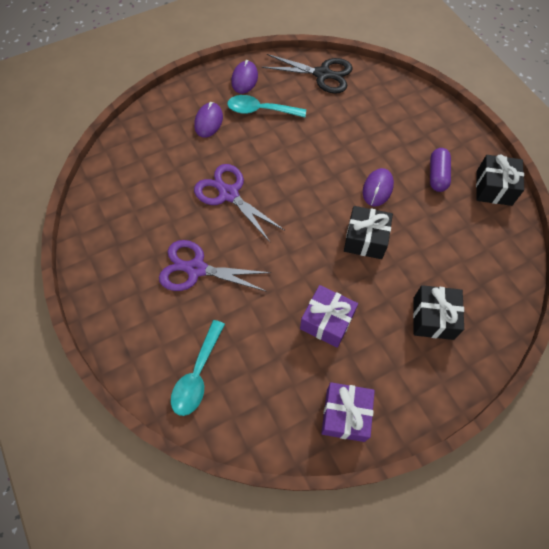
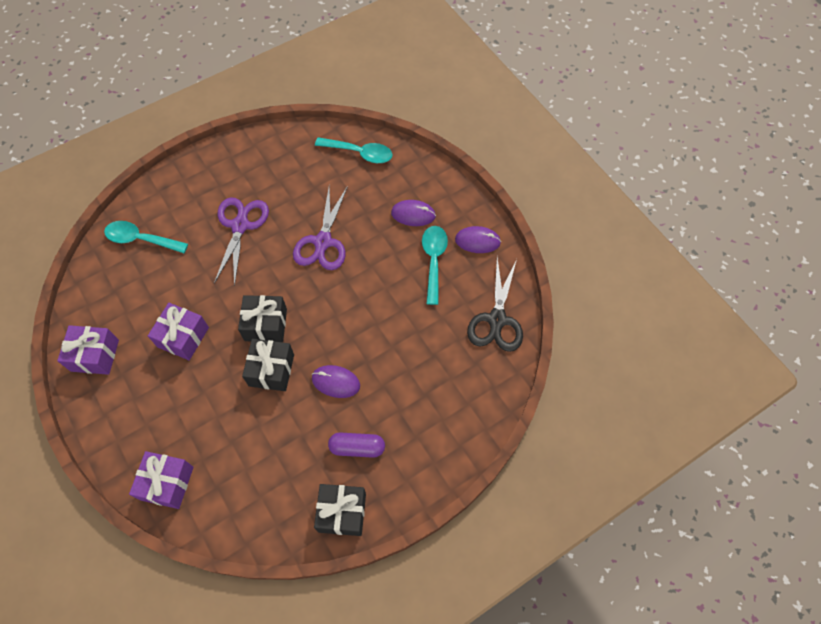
camera: 85 degrees right, 0 degrees up
purple scissors [194,164,284,242] -> purple scissors turned 150 degrees clockwise [293,186,348,270]
black gift [413,285,464,340] -> black gift moved to [238,295,287,342]
none -> purple gift [129,451,194,509]
none -> turquoise spoon [315,137,392,163]

